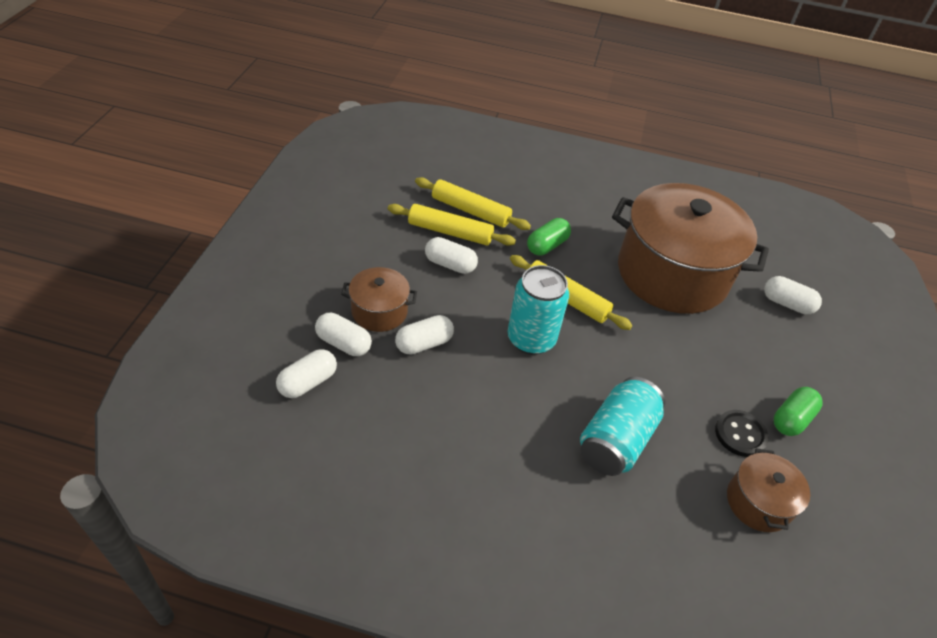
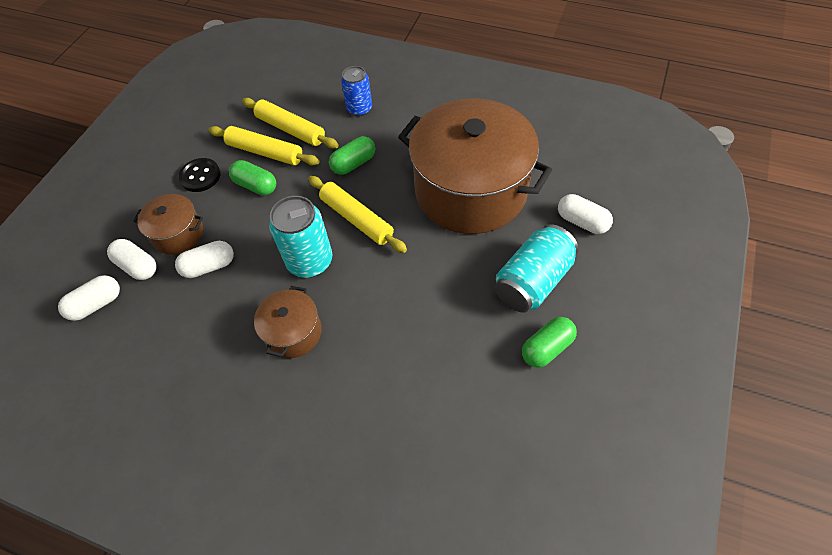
camera: 15 degrees right, 10 degrees up
white capsule [425,237,478,274] -> green capsule [229,160,276,195]
turquoise can [580,377,665,476] -> turquoise can moved to [495,224,578,312]
black button [715,410,769,457] -> black button moved to [178,158,221,192]
brown pot [727,448,810,532] -> brown pot moved to [254,286,322,358]
none -> blue can [341,66,372,117]

